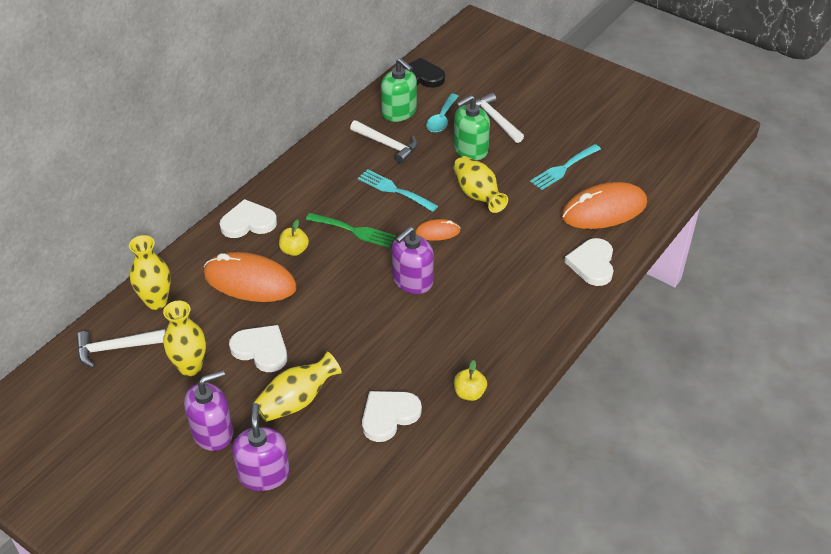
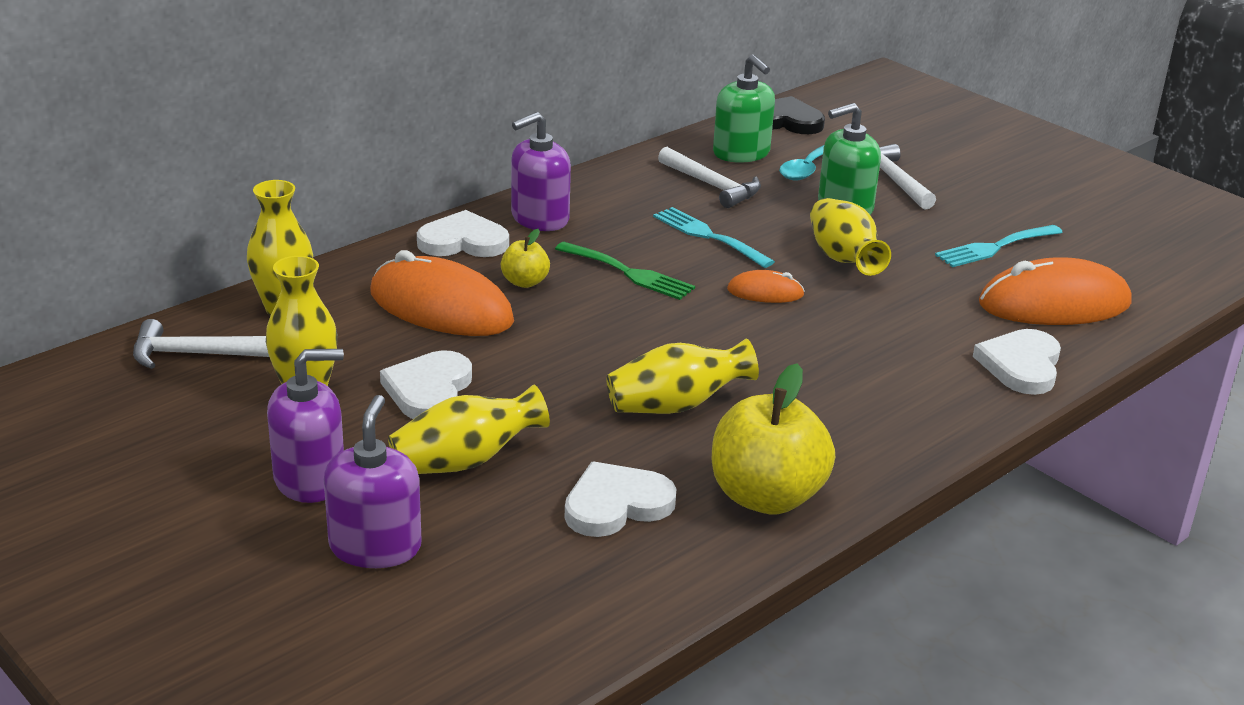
camera: 10 degrees right, 15 degrees down
white heart [229,325,287,372] -> white heart turned 120 degrees counterclockwise [380,350,472,419]
purple soap dispenser [392,226,434,294] -> purple soap dispenser moved to [511,112,571,231]
yellow apple [454,360,487,401] -> yellow apple [712,363,835,515], size x2.05
none -> yellow vase [606,339,759,414]

